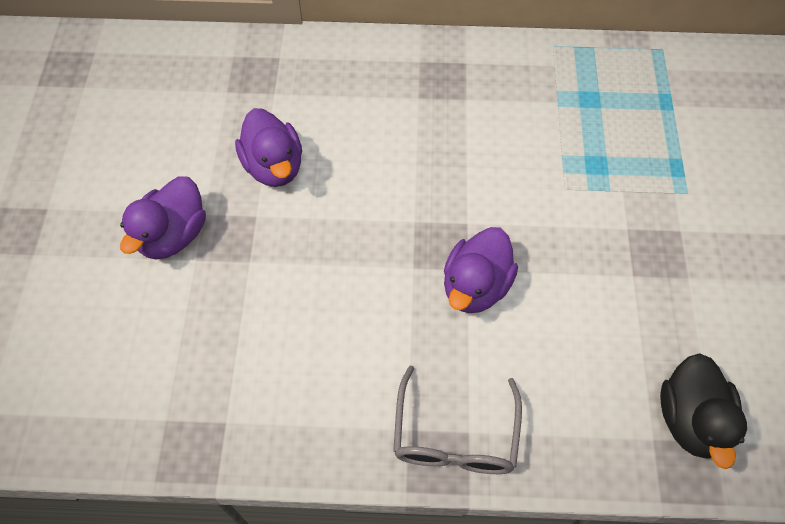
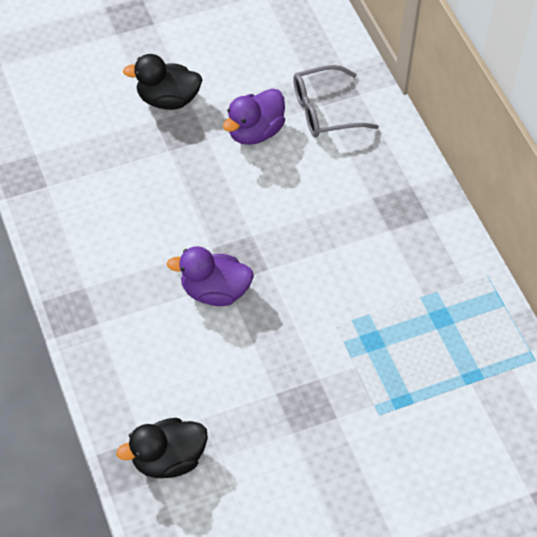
camera: 65 degrees right, 5 degrees down
purple duck [120,176,206,259] -> black duck [123,54,202,110]
grey glasses [393,366,522,474] -> grey glasses moved to [293,65,379,137]

